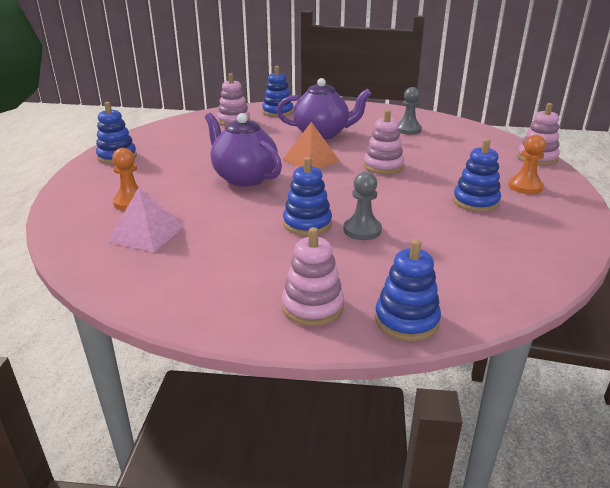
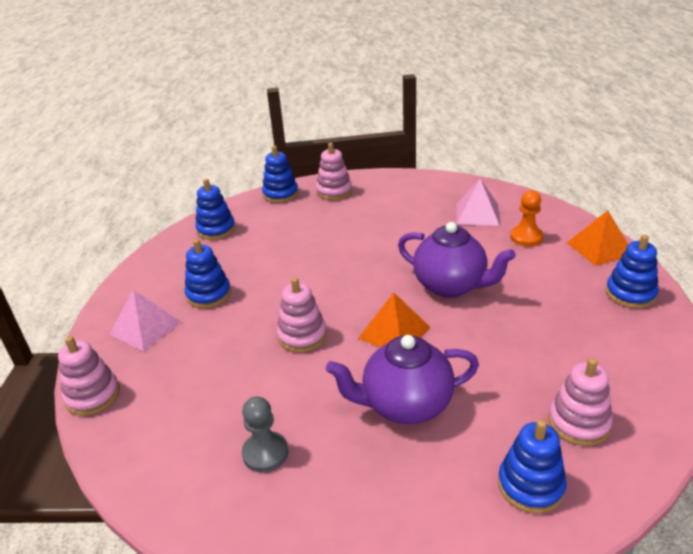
camera: 170 degrees right, 5 degrees up
blue stacking toy [283,157,332,236] -> blue stacking toy moved to [195,179,235,240]
grey pawn [344,172,382,240] -> none
orange pawn [508,135,546,194] -> pink pyramid [110,290,181,352]
none -> orange pyramid [567,210,628,266]

